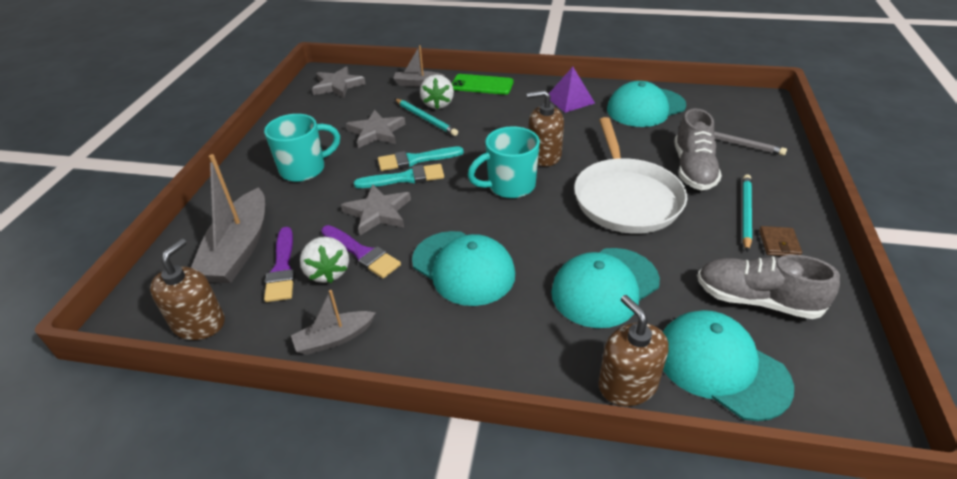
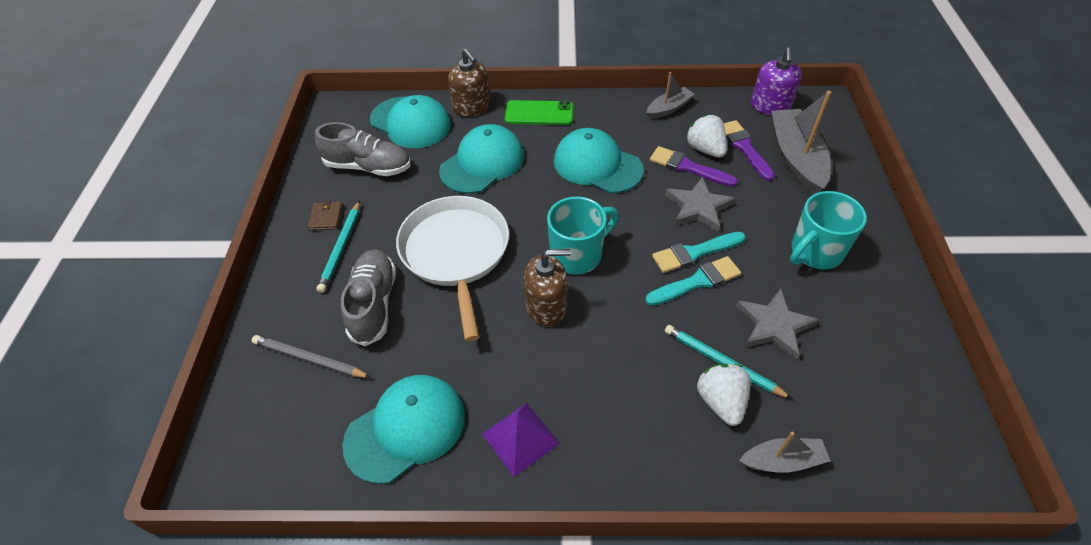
camera: 170 degrees right, 10 degrees up
brown soap dispenser [150,239,225,340] -> purple soap dispenser [751,47,802,115]
grey star [312,66,366,98] -> none
green phone [452,74,514,95] -> green phone moved to [505,100,573,125]

